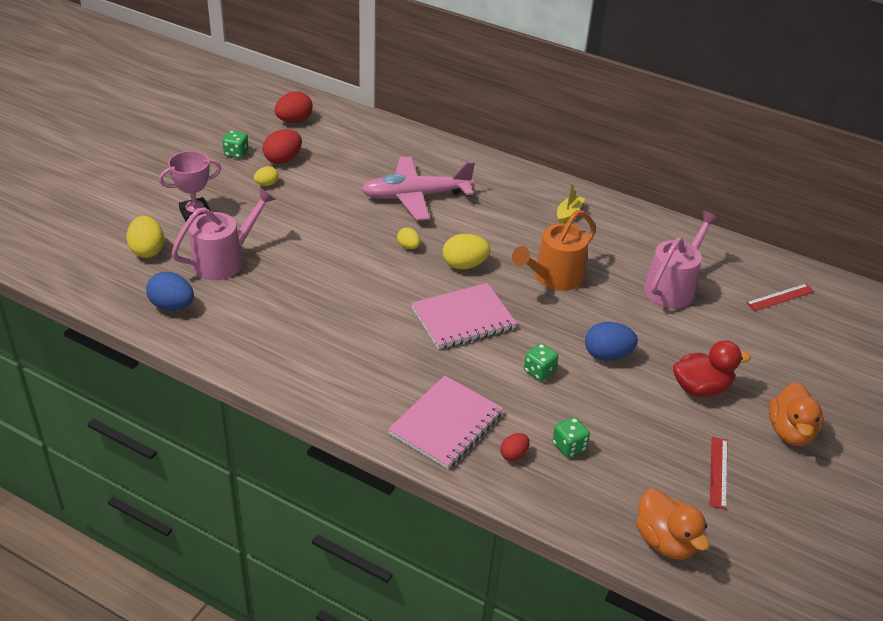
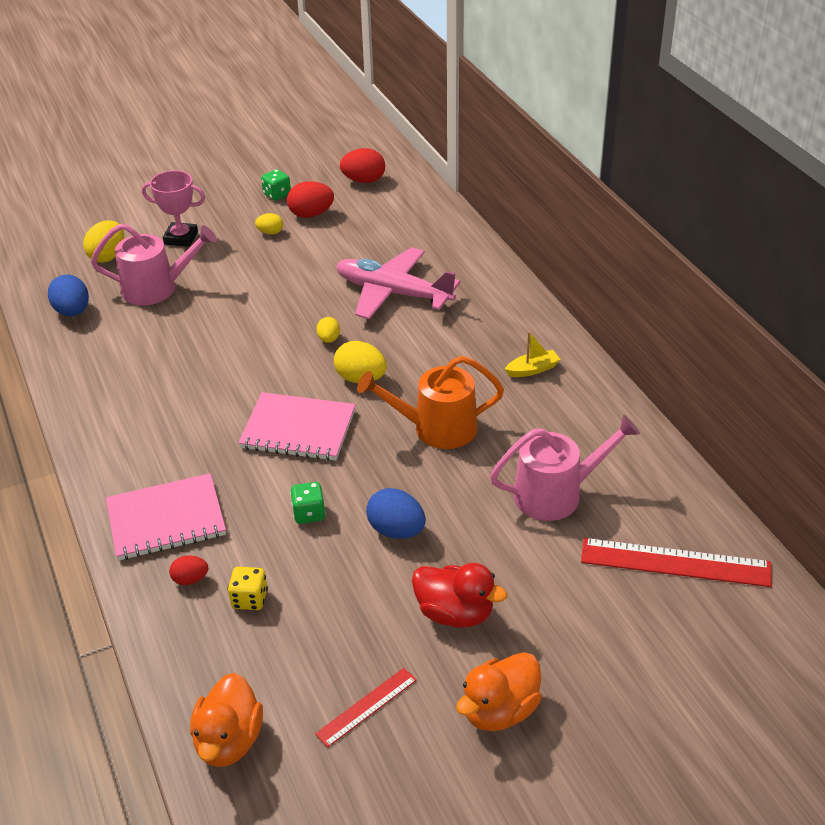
camera: 40 degrees right, 0 degrees up
green dice [553,417,590,457] -> yellow dice [228,567,268,610]
red ruler [746,284,815,311] -> red ruler [581,538,772,587], size x1.77

